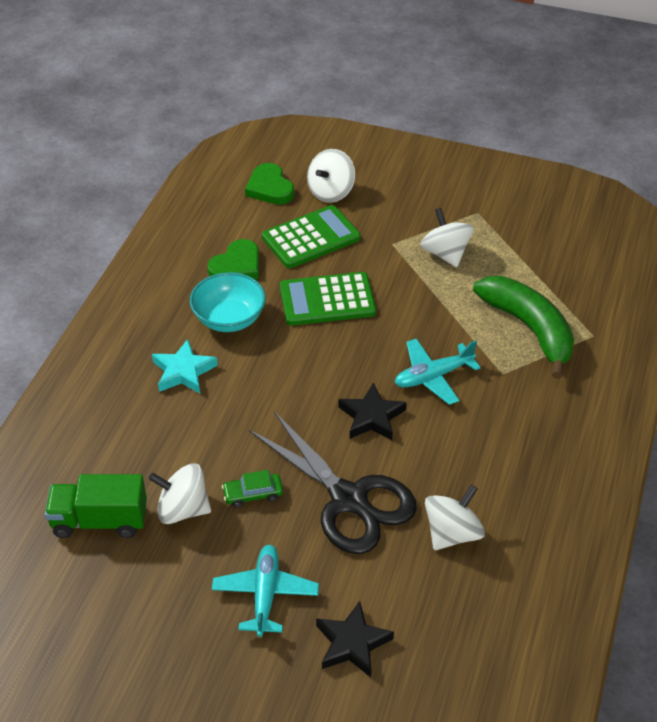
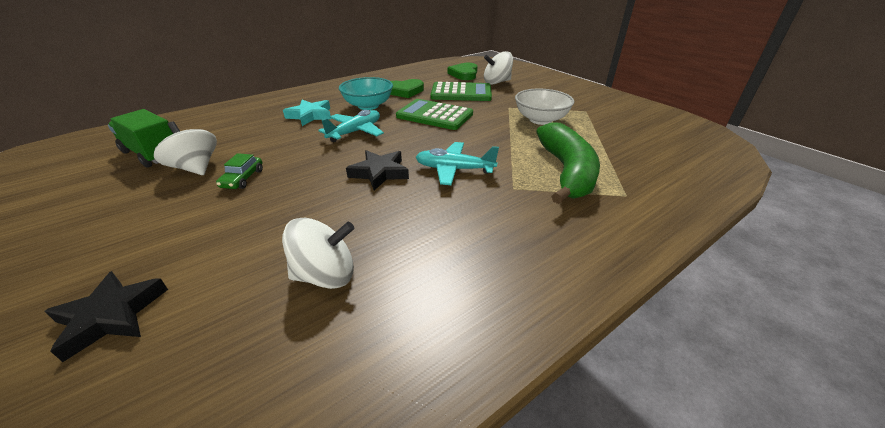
camera: 35 degrees right, 10 degrees down
turquoise plane [212,545,319,637] -> turquoise plane moved to [318,110,384,142]
green car [222,470,283,508] -> green car turned 105 degrees counterclockwise [216,153,263,189]
black scissors [248,410,417,554] -> none
white spinning top [420,208,474,267] -> white bowl [515,89,574,125]

